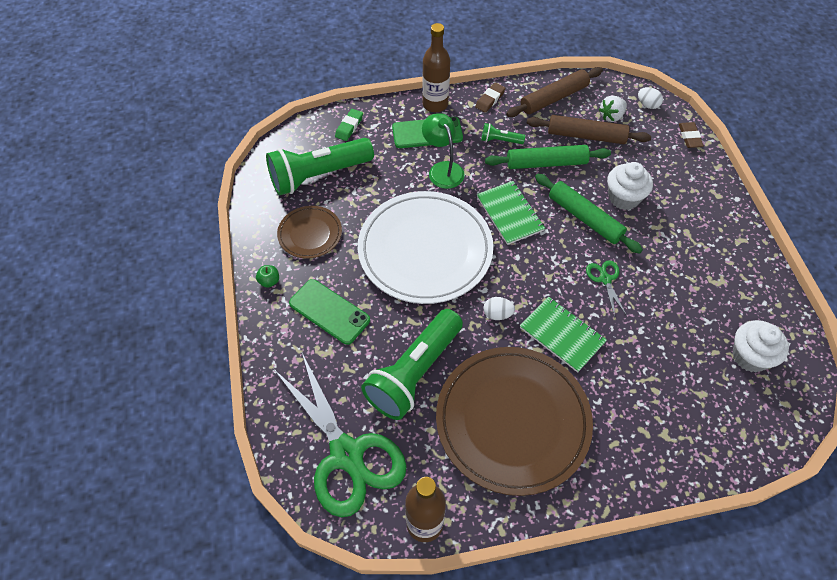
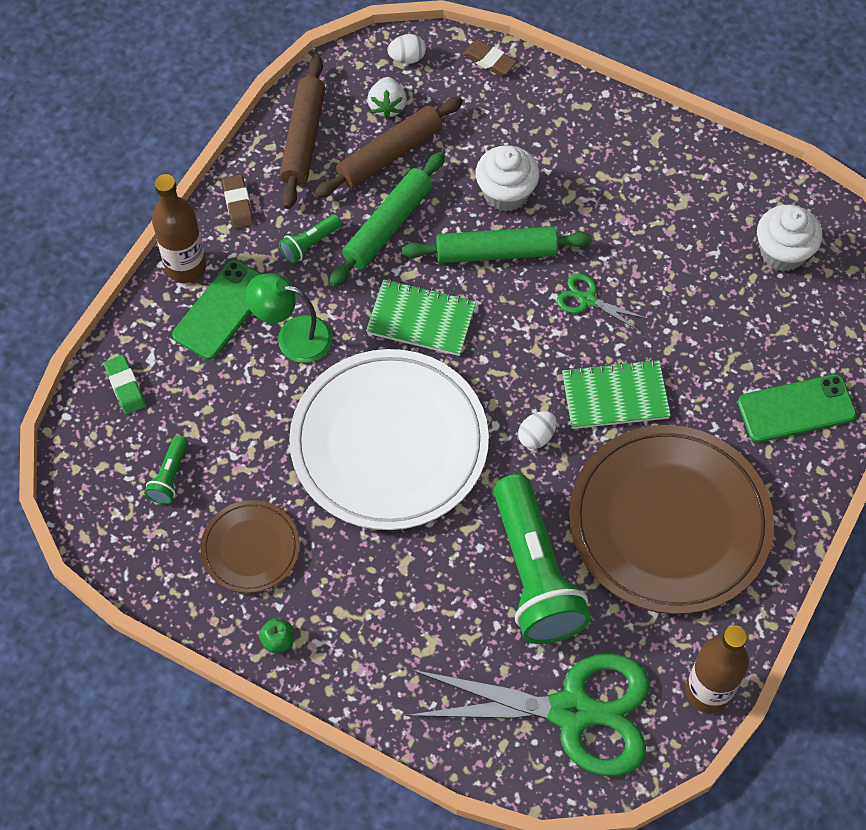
camera: 50 degrees left, 5 degrees up
green flashlight [266,138,374,195] -> green flashlight [144,435,188,504], size x0.43
green phone [289,279,370,345] -> green phone moved to [738,374,857,442]

